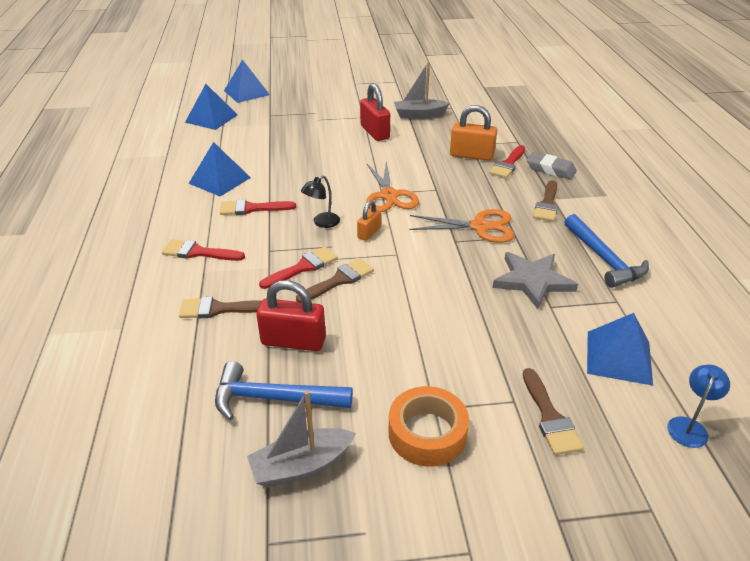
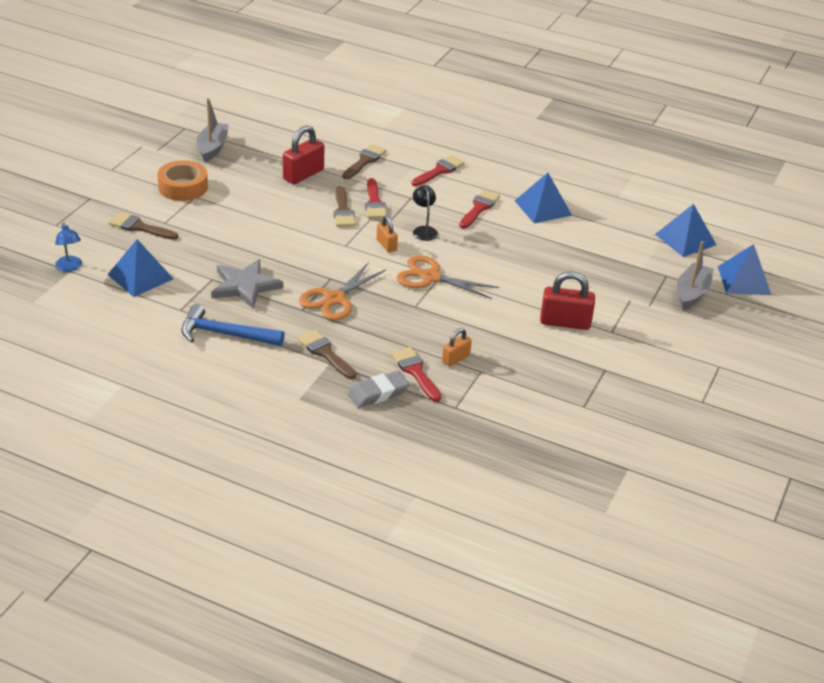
camera: 120 degrees right, 0 degrees up
blue hammer [215,361,353,420] -> none
grey boat [394,62,450,119] -> grey boat moved to [677,241,714,310]
orange padlock [450,105,497,161] -> orange padlock [442,328,472,367], size x0.58

